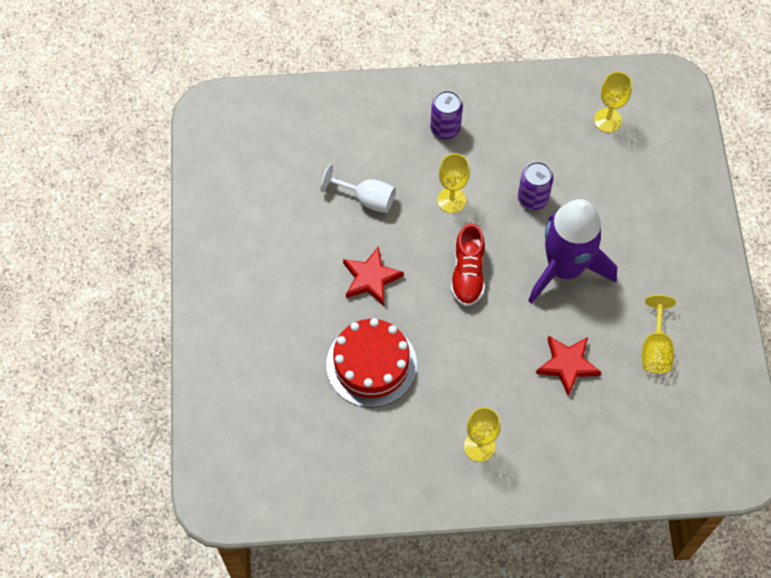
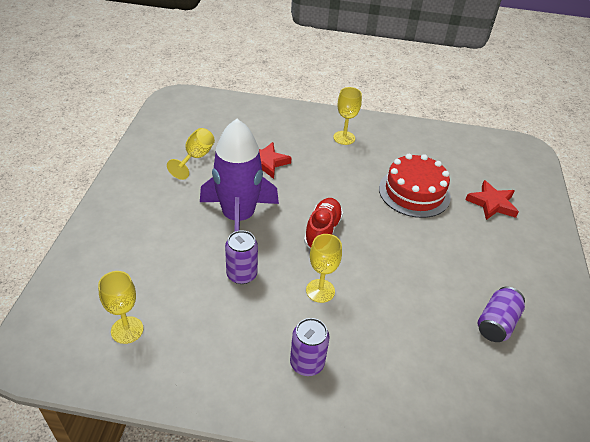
camera: 170 degrees left, 20 degrees down
white goblet [321,164,396,213] -> none
red star [343,246,404,306] -> red star moved to [465,180,519,220]
none -> purple can [477,287,525,342]

